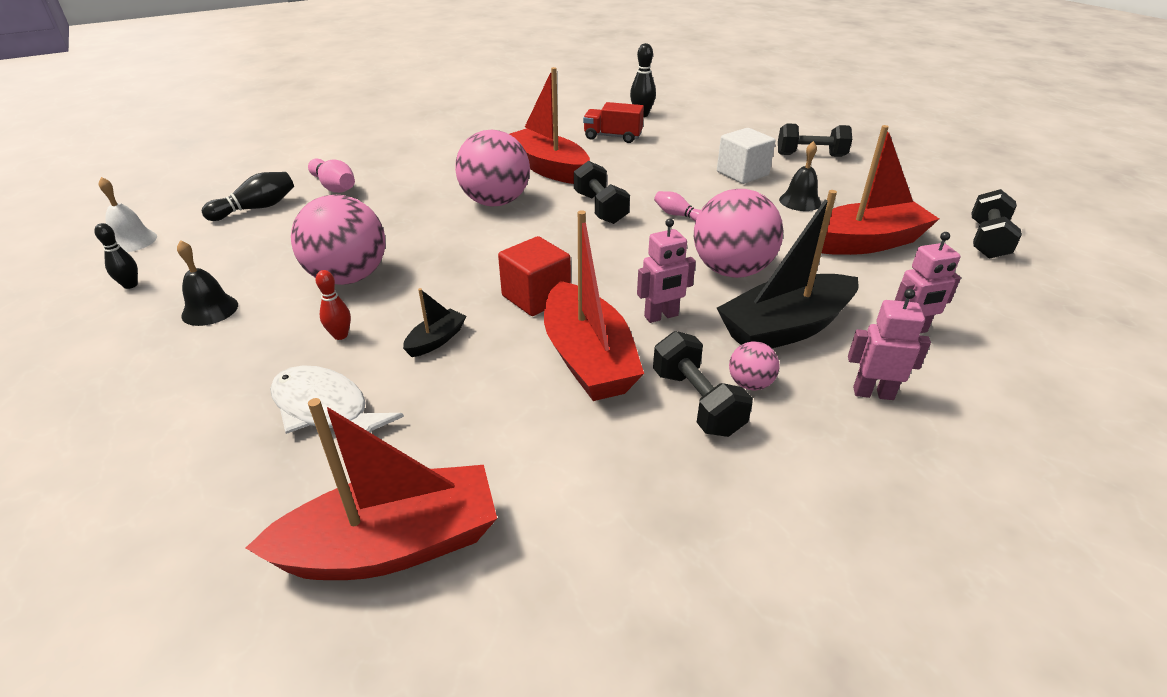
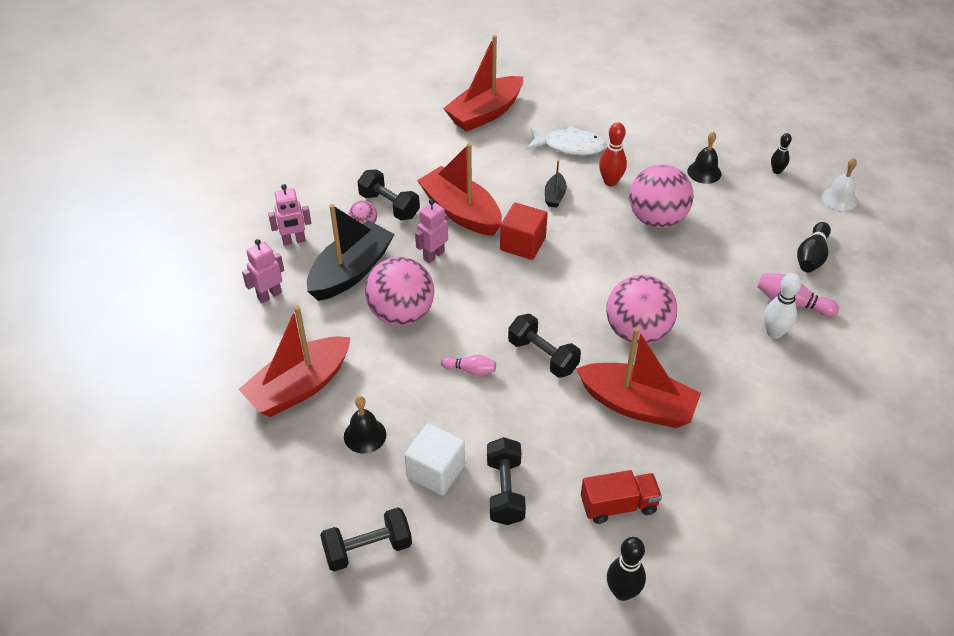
camera: 155 degrees right, 10 degrees up
red bowling pin [315,270,351,340] -> red bowling pin [599,122,627,186], size x1.53
black dumbbell [972,189,1022,259] -> black dumbbell moved to [487,437,526,525]
none -> white bowling pin [764,273,801,339]

